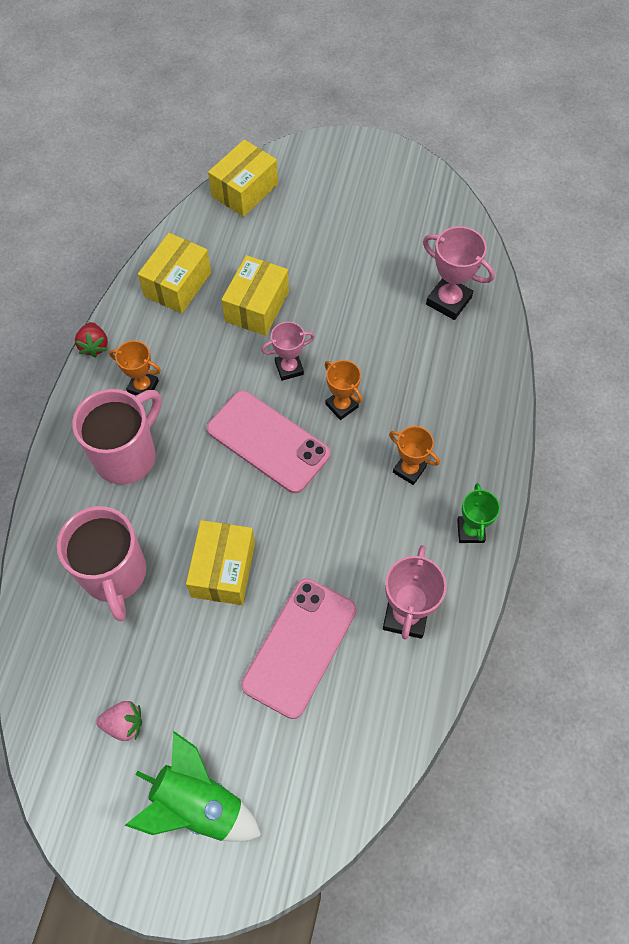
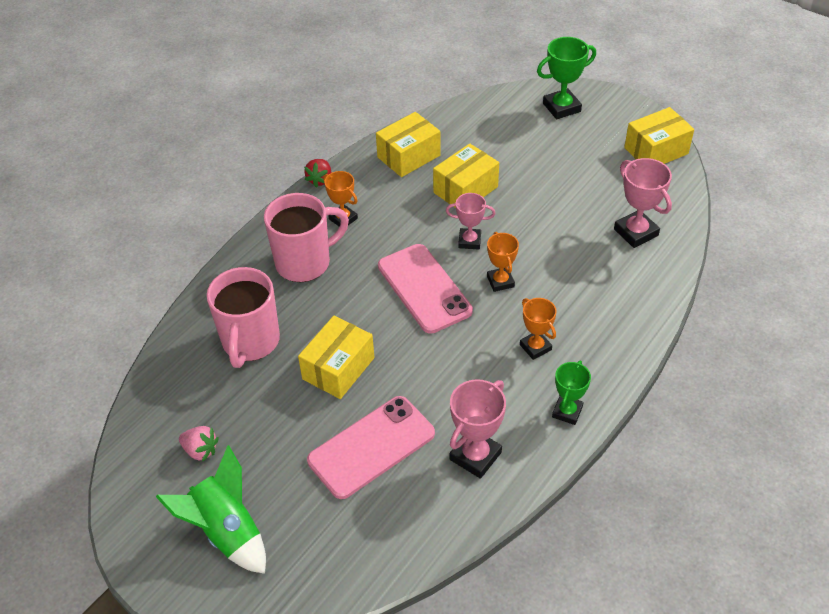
camera: 25 degrees right, 15 degrees down
yellow box [208,139,278,217] -> yellow box moved to [624,107,694,164]
none -> green trophy [537,37,596,119]

